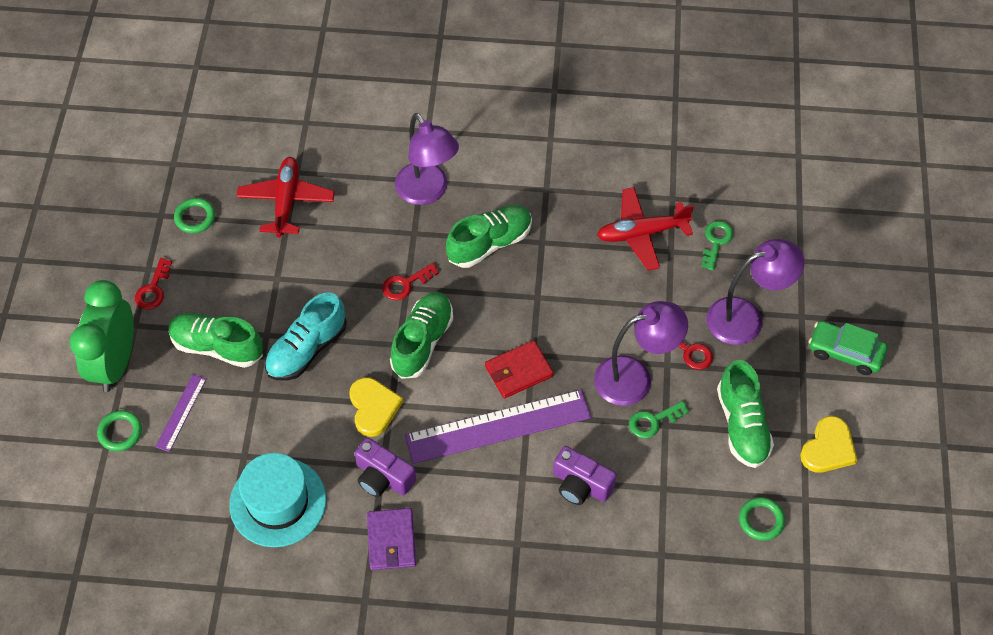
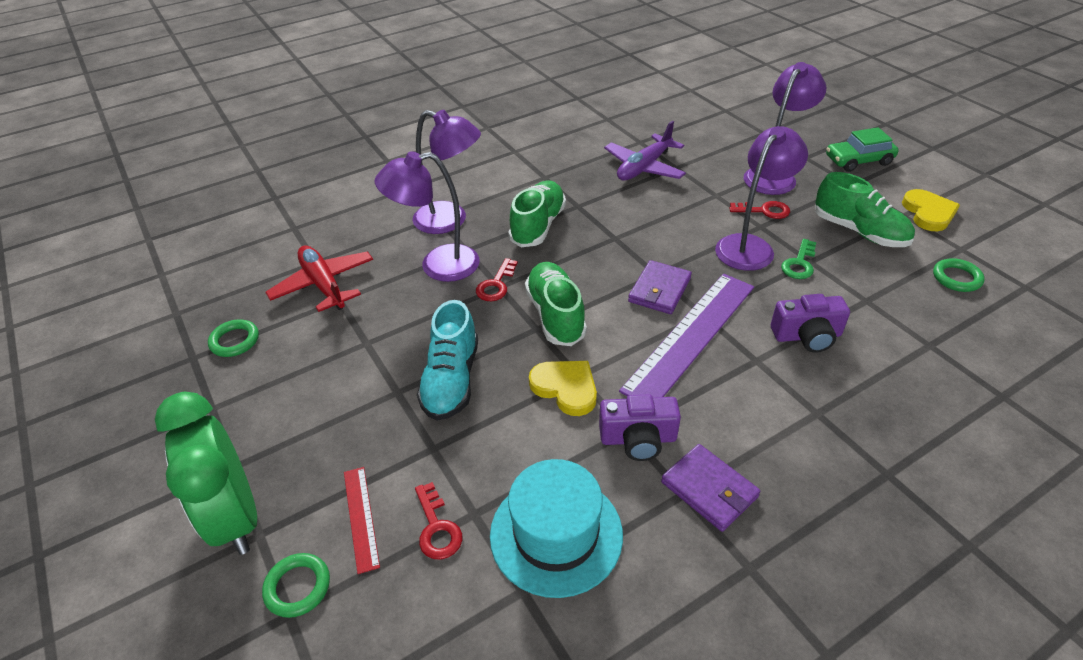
camera: 35 degrees left, 15 degrees down
red key [135,258,172,309] -> red key moved to [415,482,462,560]
purple ruler [155,375,206,452] -> red ruler [344,467,380,574]
green shoe [168,313,263,368] -> none
red wallet [485,340,554,399] -> purple wallet [628,260,692,314]
red plane [597,187,694,270] -> purple plane [604,121,686,181]
green key [701,221,733,271] -> none
none -> purple lamp [375,151,480,282]

